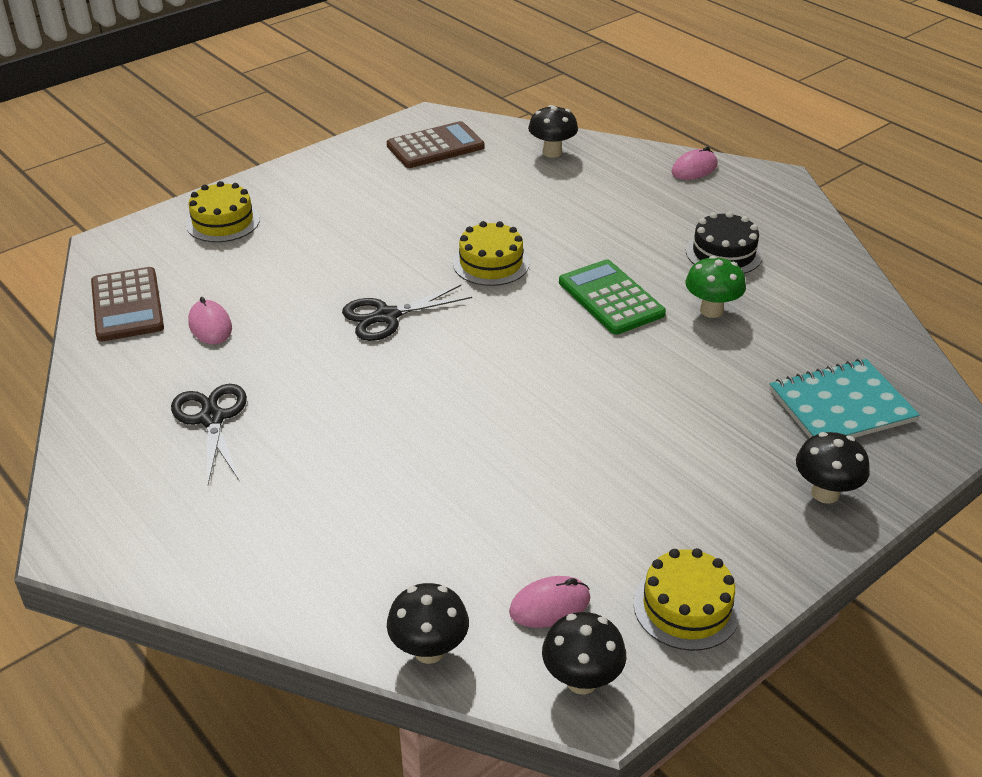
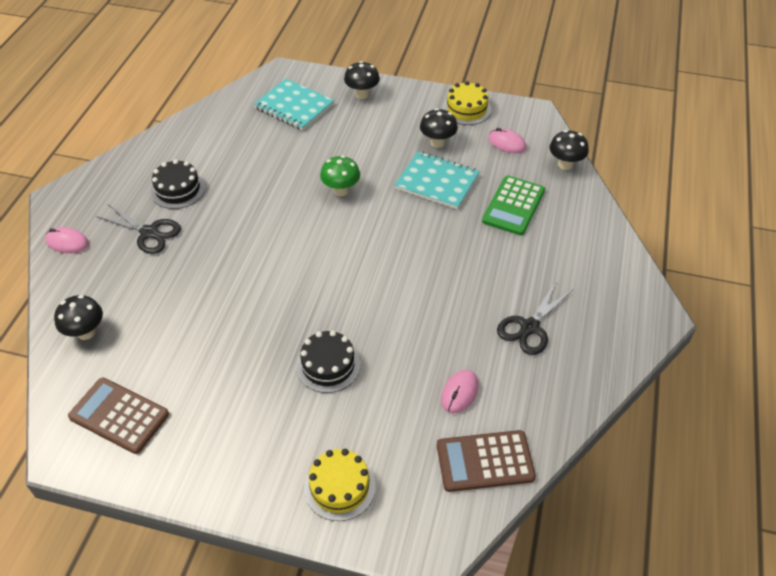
camera: 125 degrees left, 10 degrees up
brown calculator [91,267,164,342] -> brown calculator turned 135 degrees counterclockwise [437,430,536,492]
black scissors [342,285,472,341] -> black scissors moved to [96,205,181,254]
yellow cake [453,221,530,286] -> none
black mushroom [542,612,626,694] -> black mushroom moved to [420,108,458,148]
green calculator [559,259,666,335] -> green calculator moved to [482,176,545,235]
green mushroom [685,256,746,318] -> green mushroom moved to [320,155,360,196]
none -> black cake [296,330,361,393]
none -> turquoise notebook [395,151,480,210]

